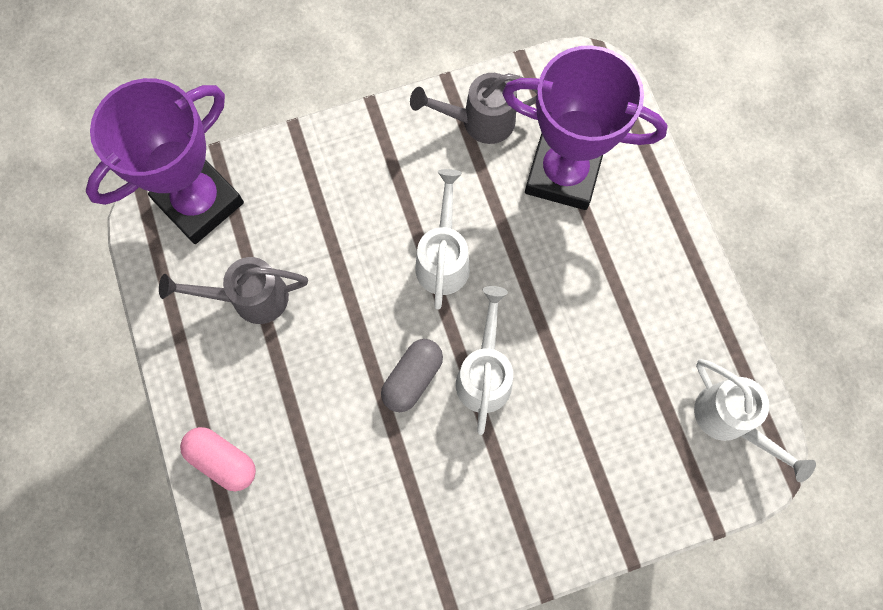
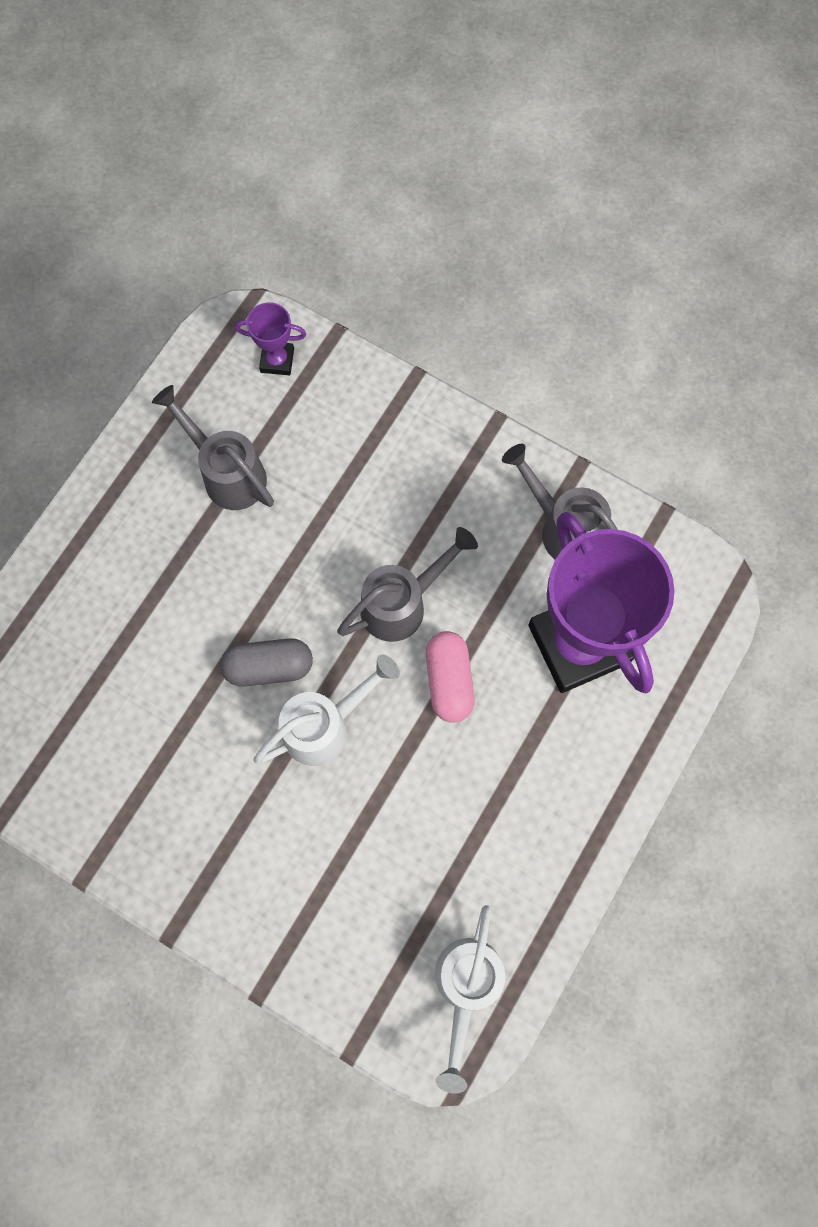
camera: 50 degrees right, 0 degrees up
purple trophy [86,78,244,244] -> purple trophy [235,302,306,375], size x0.42
pink capsule [180,427,256,491] -> pink capsule moved to [426,631,475,723]
white watering can [415,169,470,310] -> grey watering can [337,527,478,642]

